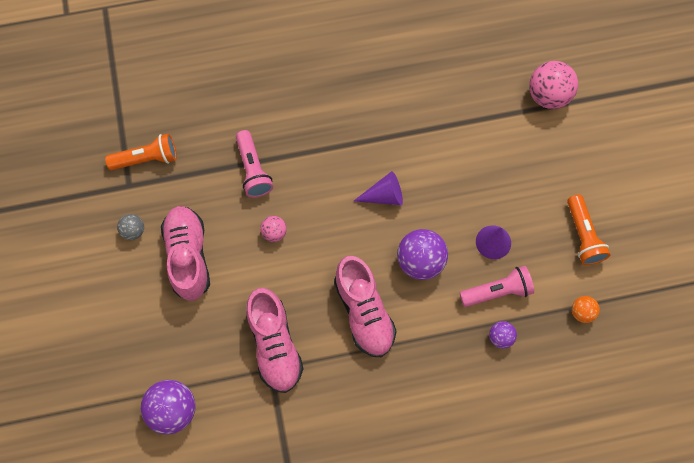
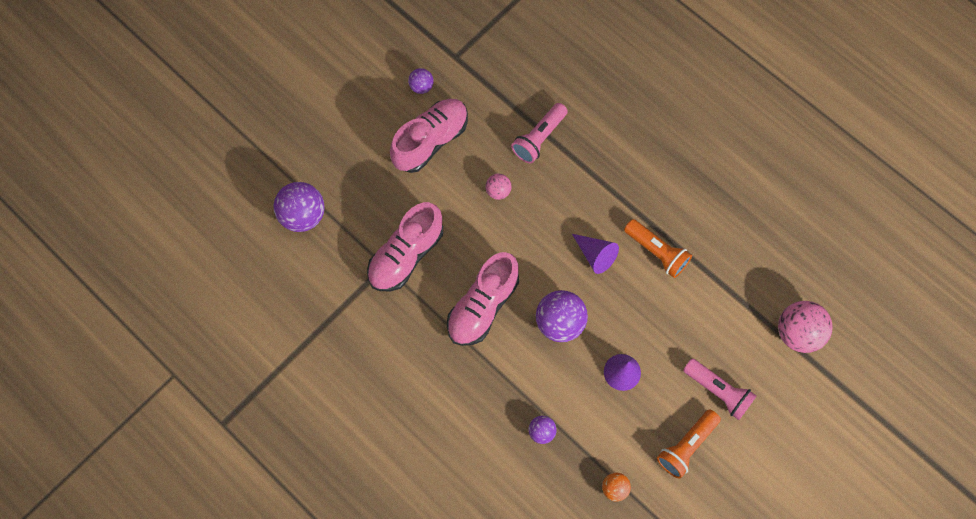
camera: 55 degrees right, 0 degrees up
orange flashlight [105,134,177,170] -> orange flashlight moved to [624,219,692,278]
grey ball [117,214,144,240] -> purple ball [408,68,434,94]
pink flashlight [460,266,534,307] -> pink flashlight moved to [683,359,757,420]

